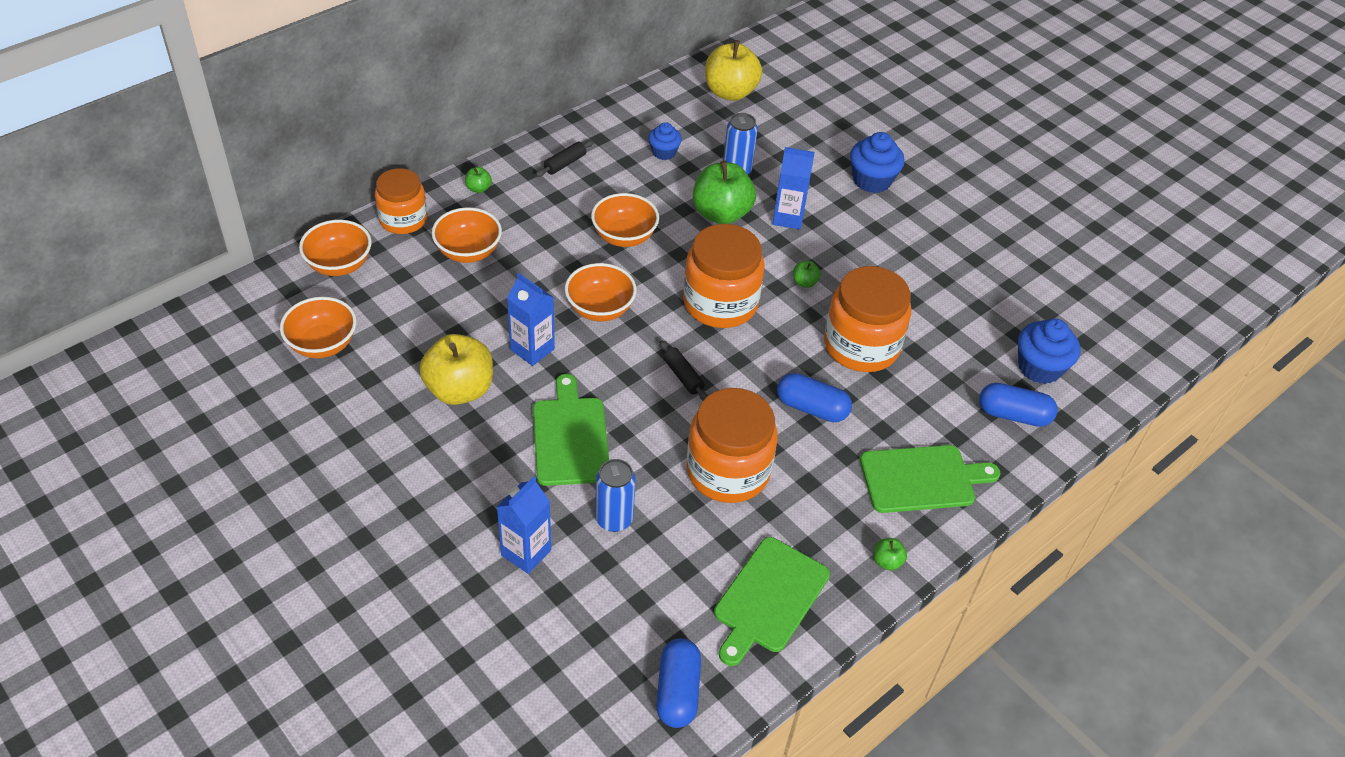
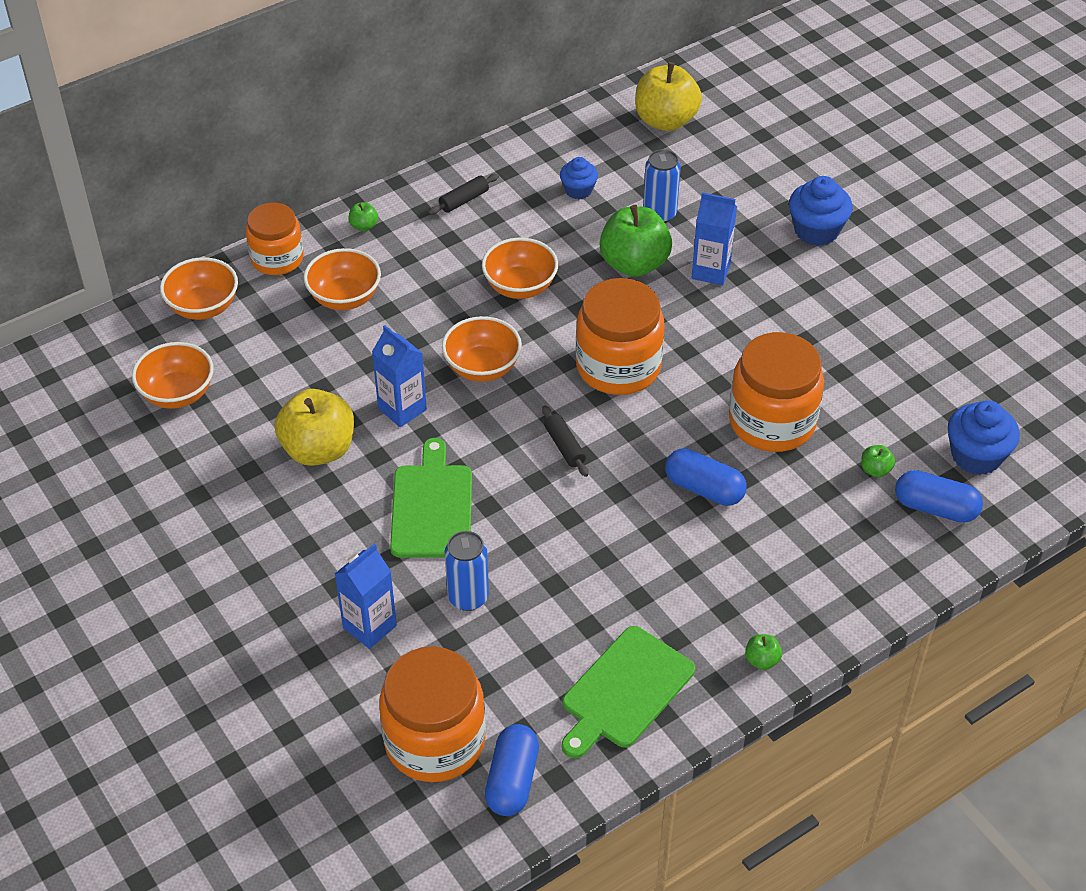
camera: 10 degrees right, 0 degrees up
orange jar [686,388,778,503] -> orange jar moved to [379,646,486,782]
green apple [793,261,821,288] -> green apple moved to [861,445,895,477]
green cutting board [860,445,1000,513] -> none

